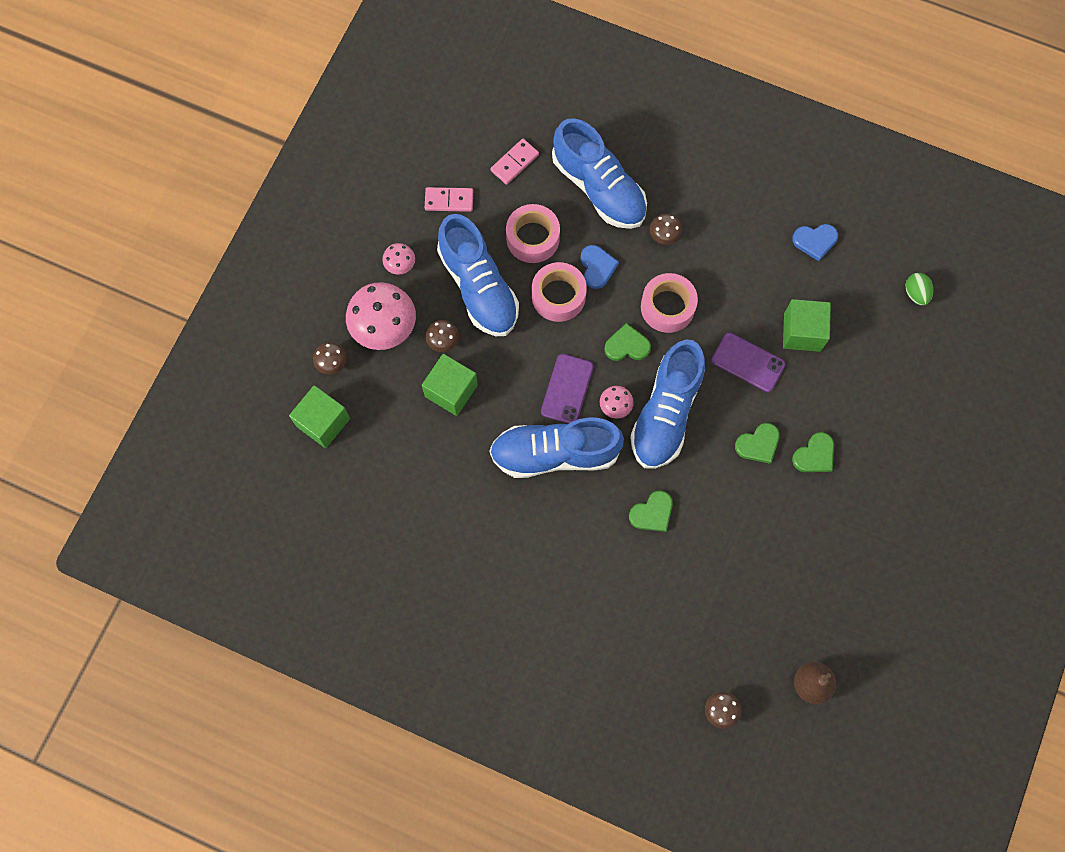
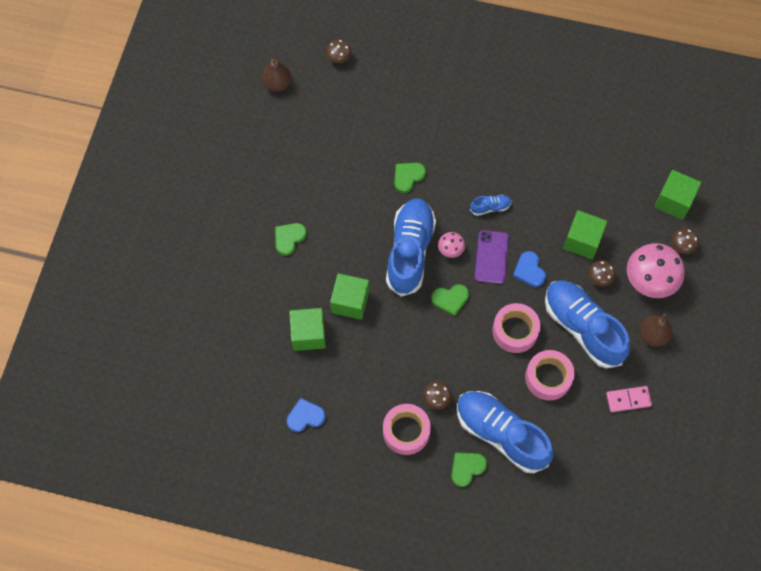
camera: 170 degrees right, 5 degrees down
pink mushroom [382,243,415,275] -> brown pear [640,313,672,347]
blue shoe [489,417,624,478] -> blue shoe [470,195,512,216], size x0.42
pink domino [490,139,539,185] -> none
blue heart [581,245,619,289] -> blue heart moved to [513,251,546,287]
pink tape [641,273,698,333] -> pink tape moved to [383,404,431,455]
purple phone [712,333,786,392] -> green cube [330,273,369,320]
green heart [735,423,780,464] -> green heart moved to [451,452,487,487]
green egg [906,273,933,305] -> none

